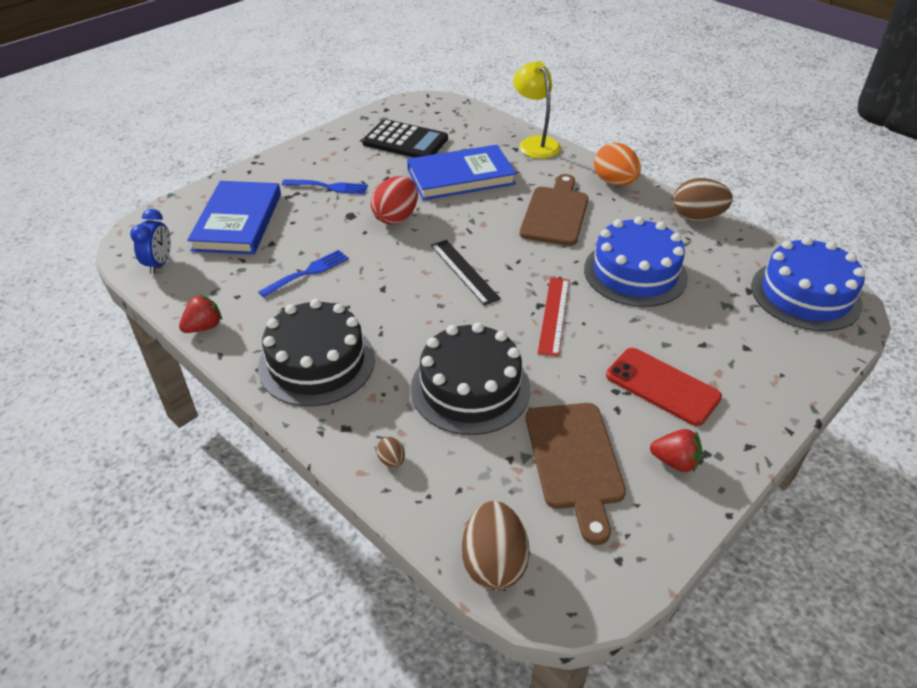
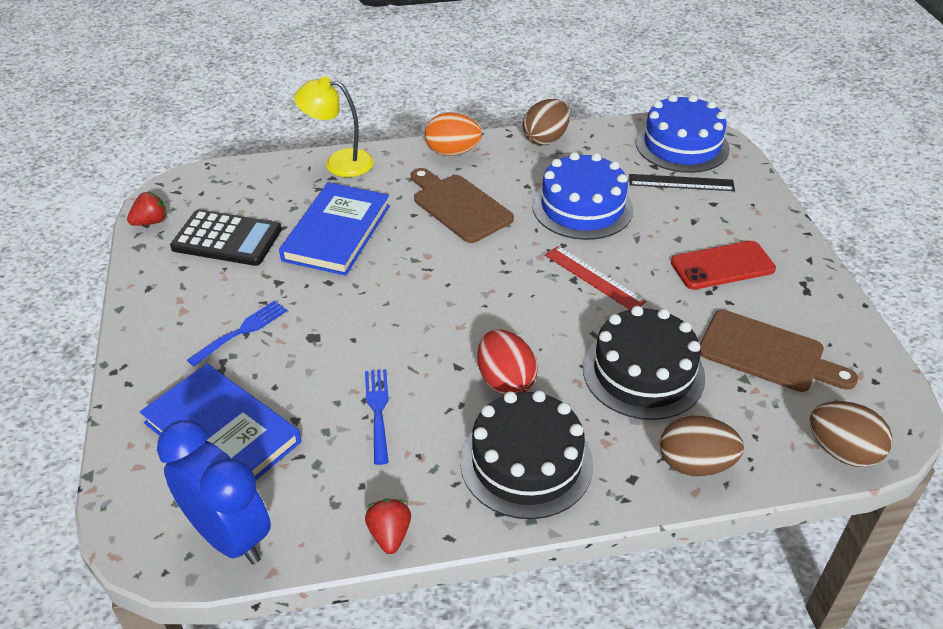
camera: 55 degrees left, 0 degrees up
blue clock [130,209,171,274] -> blue clock [157,420,271,564], size x1.82
black calculator [362,119,448,158] -> black calculator turned 45 degrees clockwise [170,209,282,266]
red egg [370,176,418,225] -> red egg moved to [477,330,537,395]
brown egg [376,437,405,468] -> brown egg [660,415,744,477], size x2.22
black ruler [431,240,501,305] -> black ruler moved to [629,174,735,191]
red strawberry [650,429,702,472] -> red strawberry moved to [127,191,167,226]

